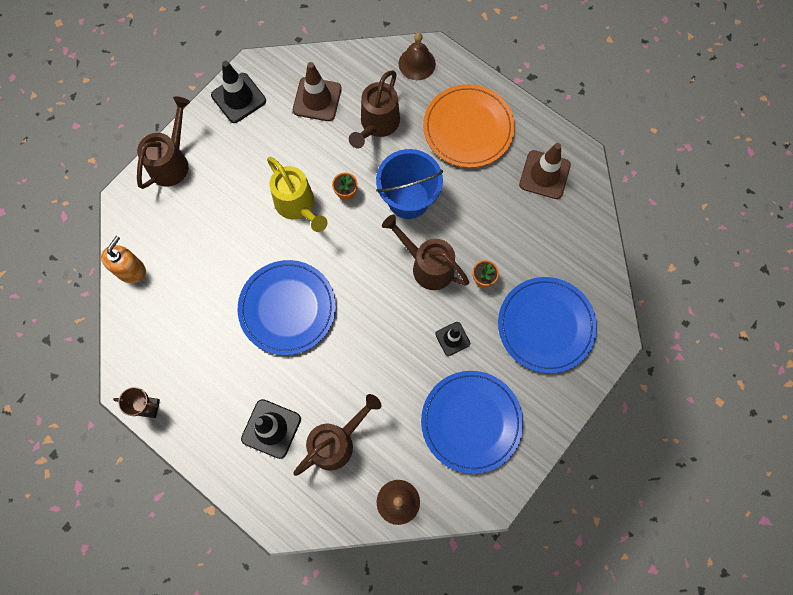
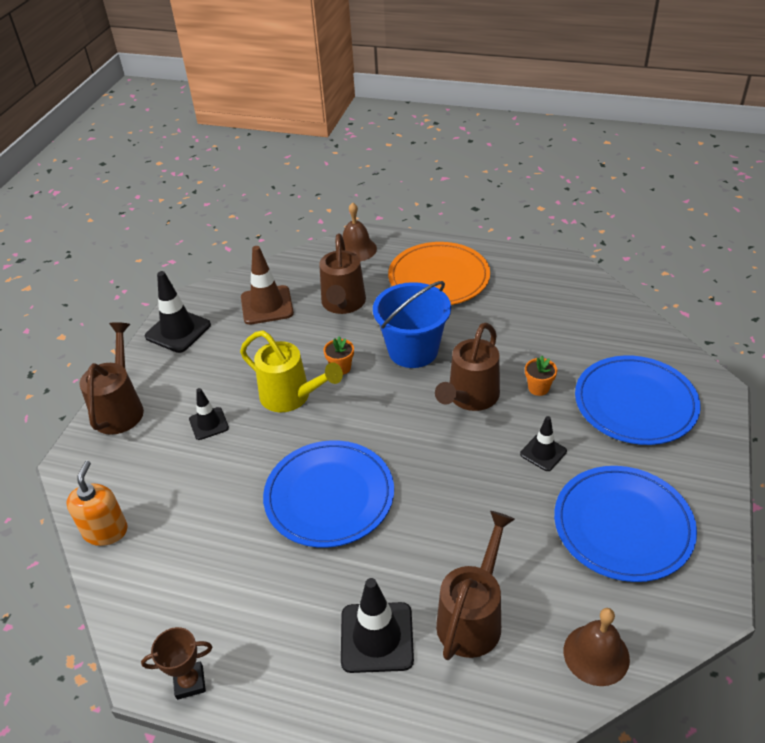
camera: 20 degrees left, 30 degrees down
brown watering can [382,215,469,290] -> brown watering can turned 75 degrees counterclockwise [435,322,500,411]
brown traffic cone [519,143,571,199] -> none
none -> black traffic cone [189,388,229,440]

